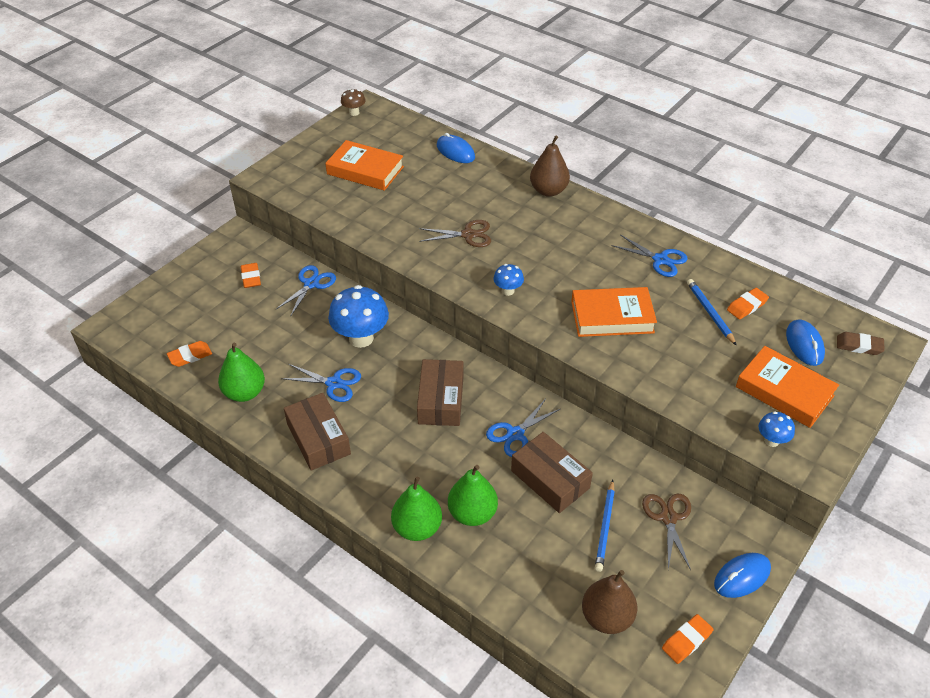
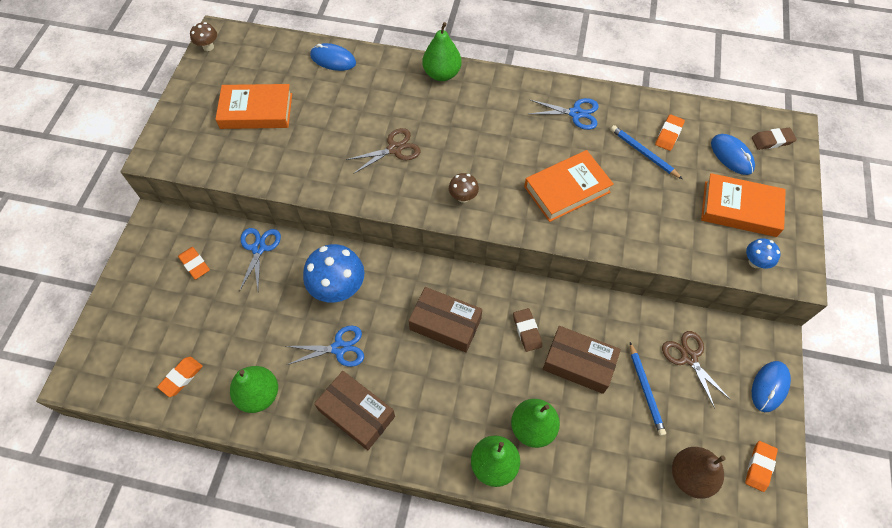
camera: 25 degrees left, 15 degrees up
brown box [417,359,463,426] -> brown box turned 45 degrees counterclockwise [409,287,482,353]
blue scissors [486,399,560,457] -> brown eraser [513,308,542,352]
blue mushroom [493,264,524,296] -> brown mushroom [449,173,479,203]
brown pear [530,136,570,197] -> green pear [422,22,462,81]

